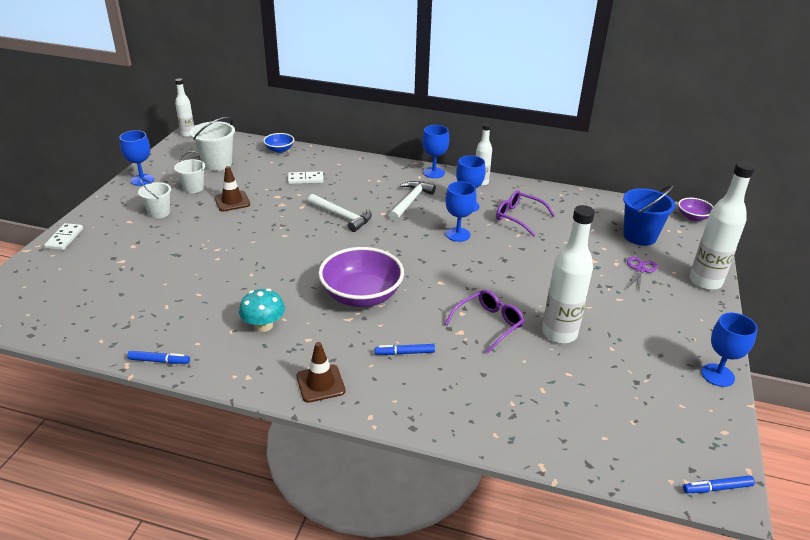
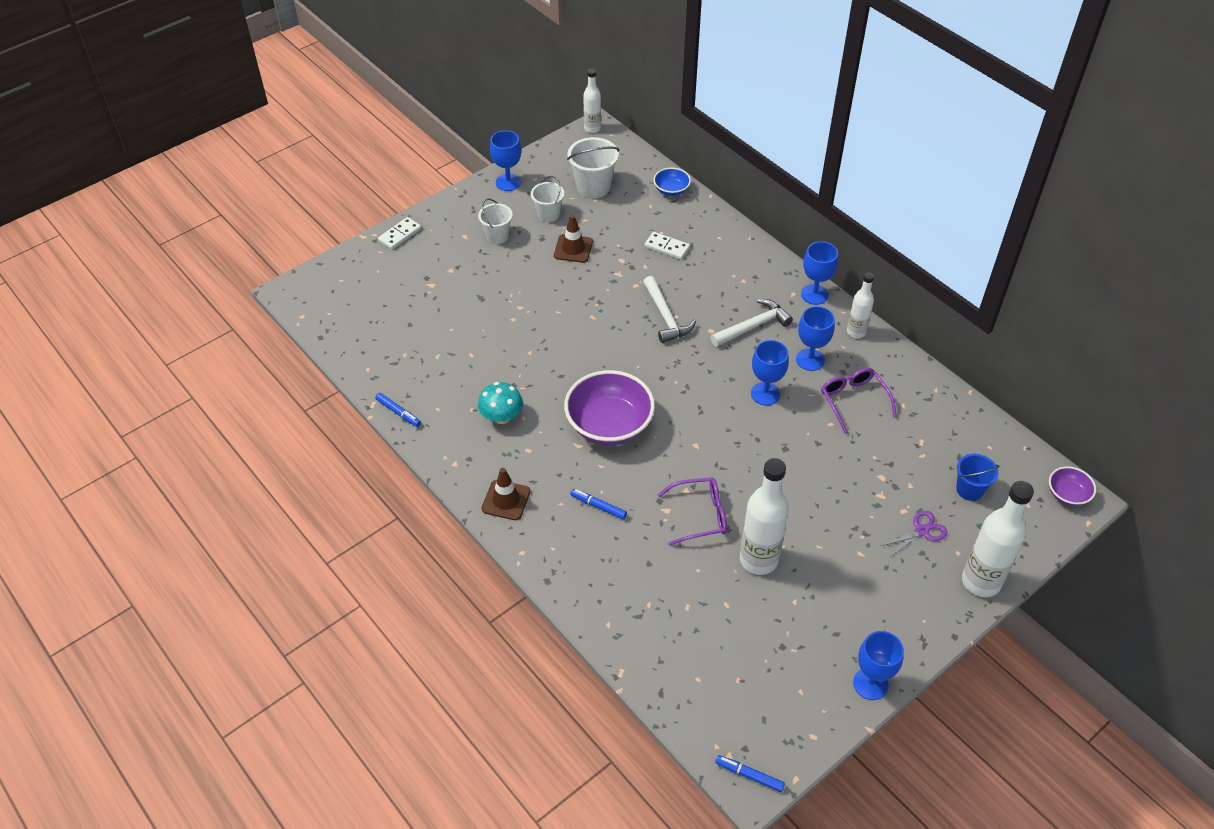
camera: 35 degrees right, 15 degrees up
blue bucket [623,185,675,246] -> blue bucket [956,454,999,501], size x0.65

